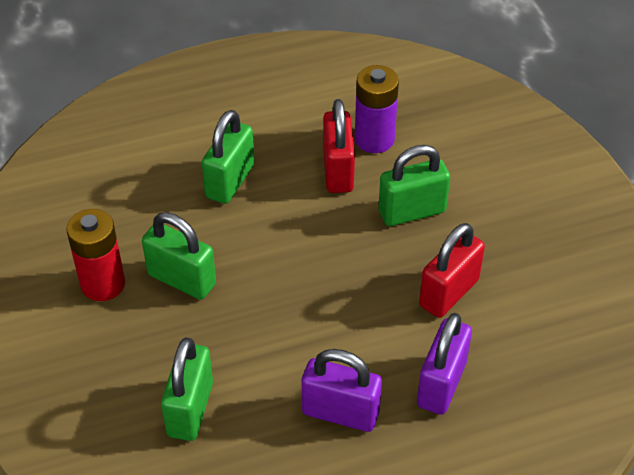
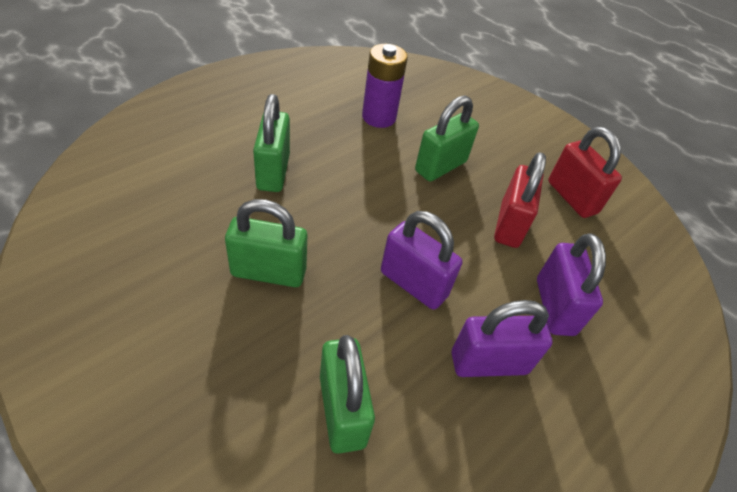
camera: 30 degrees left, 0 degrees up
red battery [66,209,125,301] -> none
red padlock [323,99,355,193] -> red padlock moved to [548,127,622,218]
none -> purple padlock [381,211,462,310]

